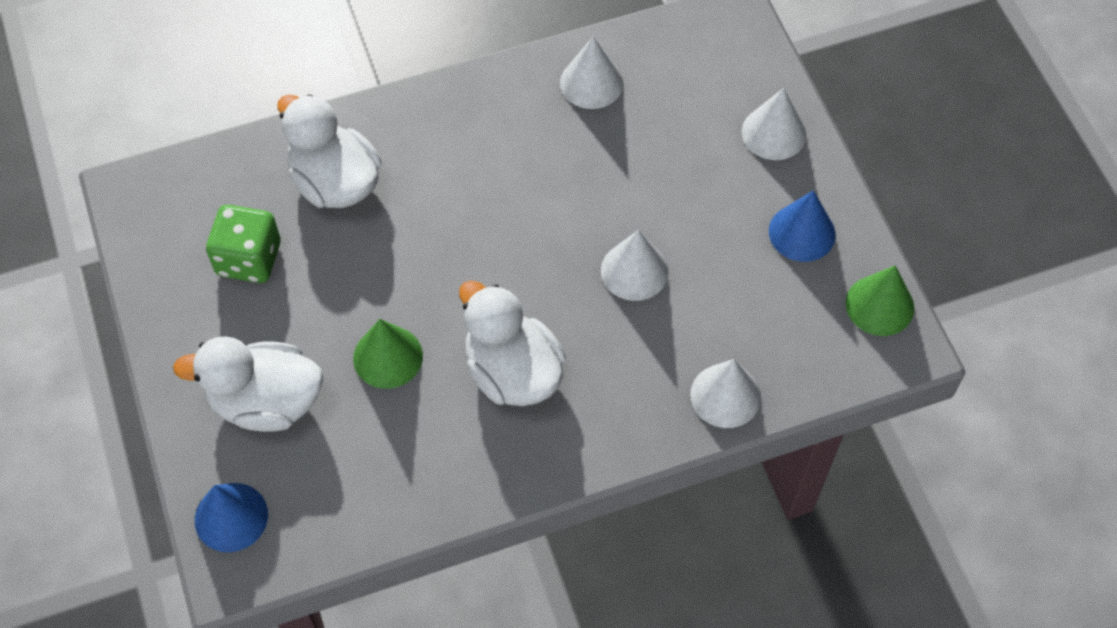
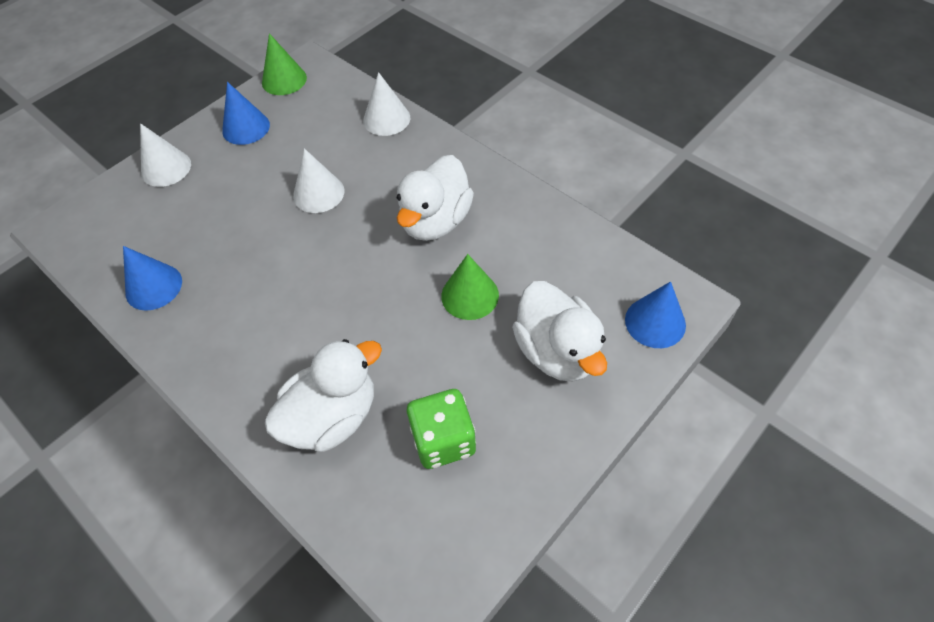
camera: 115 degrees left, 5 degrees down
white duck [277,94,382,208] -> white duck turned 150 degrees counterclockwise [265,339,382,452]
white cone [560,36,623,109] -> blue cone [123,246,182,311]

